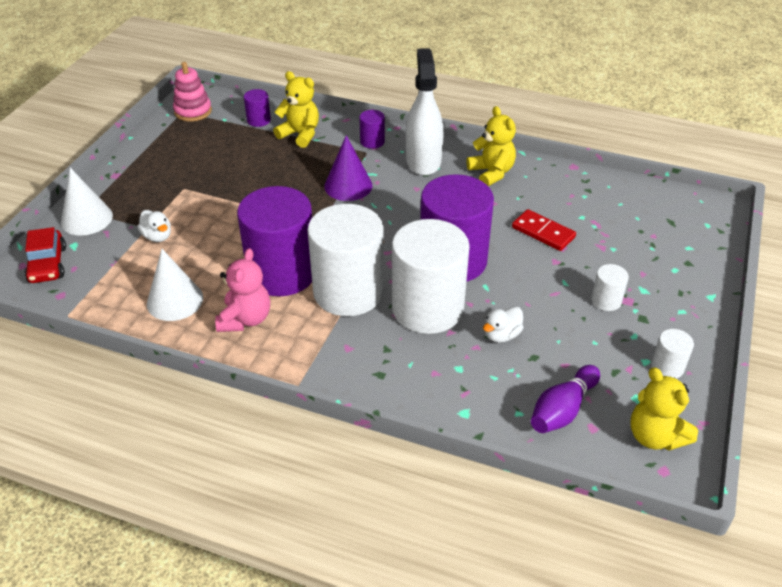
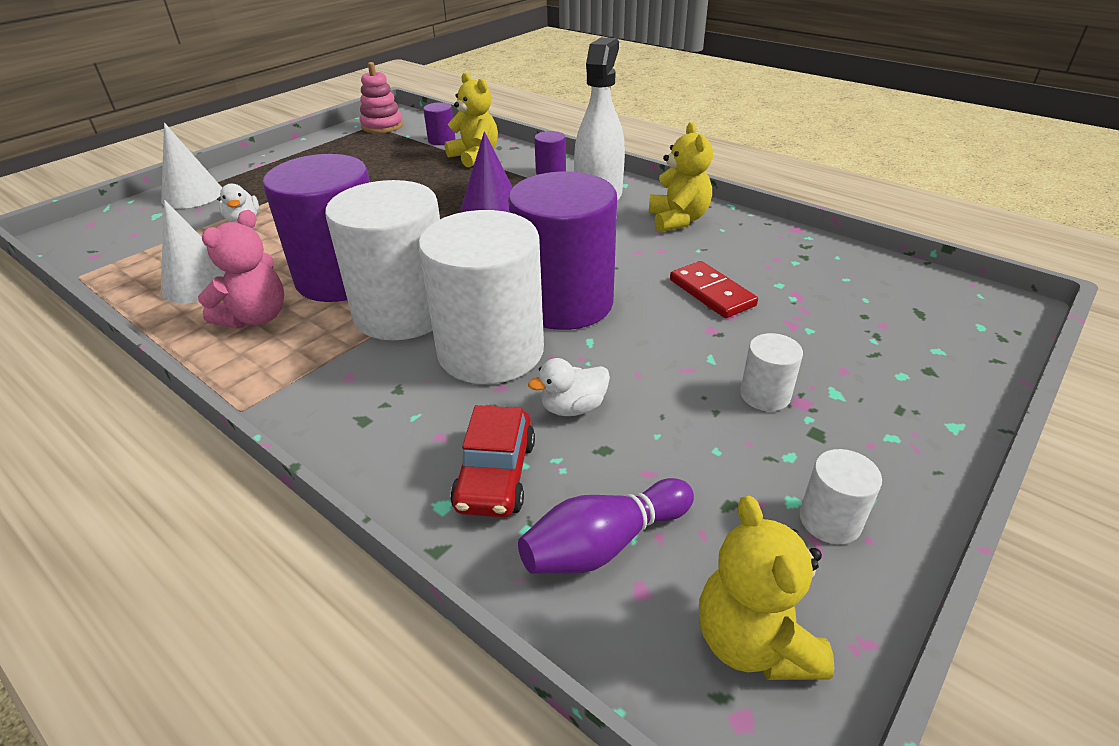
camera: 20 degrees right, 5 degrees down
red car [25,227,66,283] -> red car moved to [450,405,535,517]

